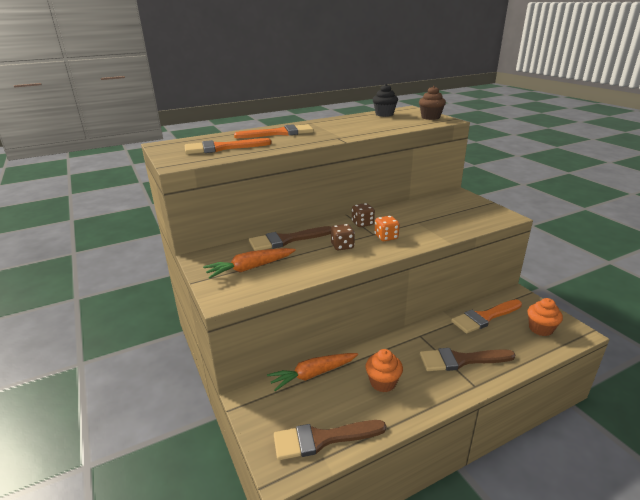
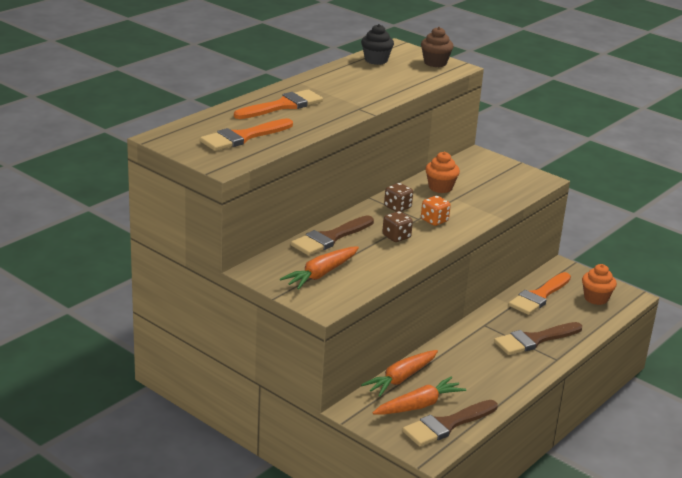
camera: 25 degrees left, 0 degrees up
orange cupcake [365,349,403,392] -> orange cupcake moved to [425,152,460,193]
none -> orange carrot [373,377,466,415]

